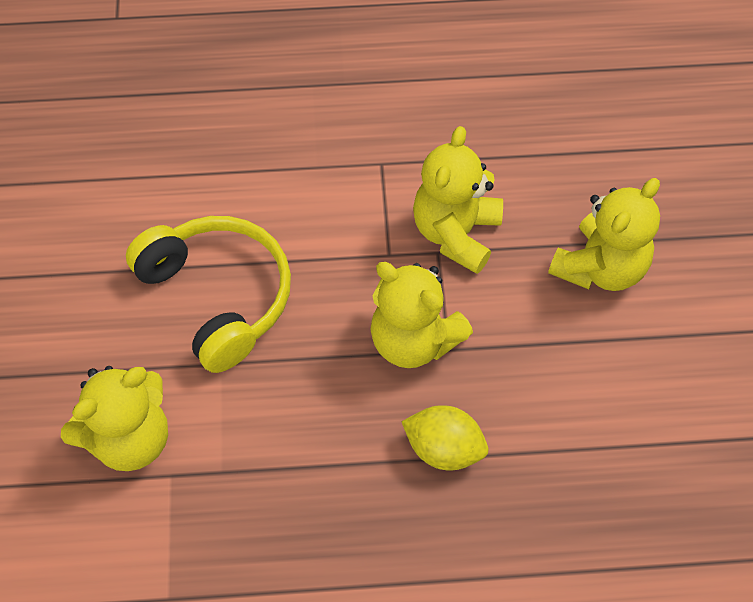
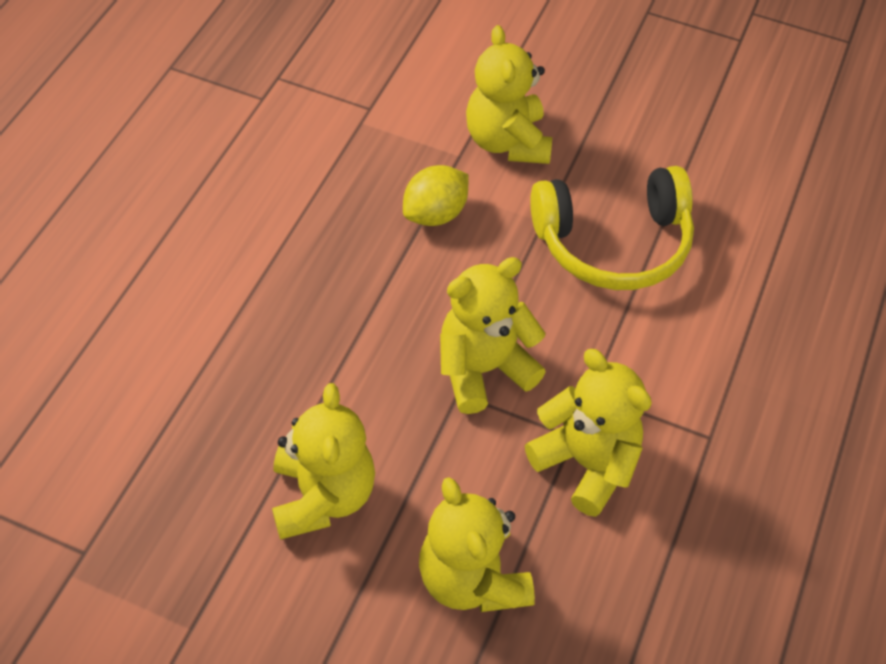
camera: 115 degrees right, 5 degrees down
yellow lemon [401,405,488,470] -> yellow lemon moved to [403,165,469,226]
none -> yellow teddy bear [272,383,375,540]

